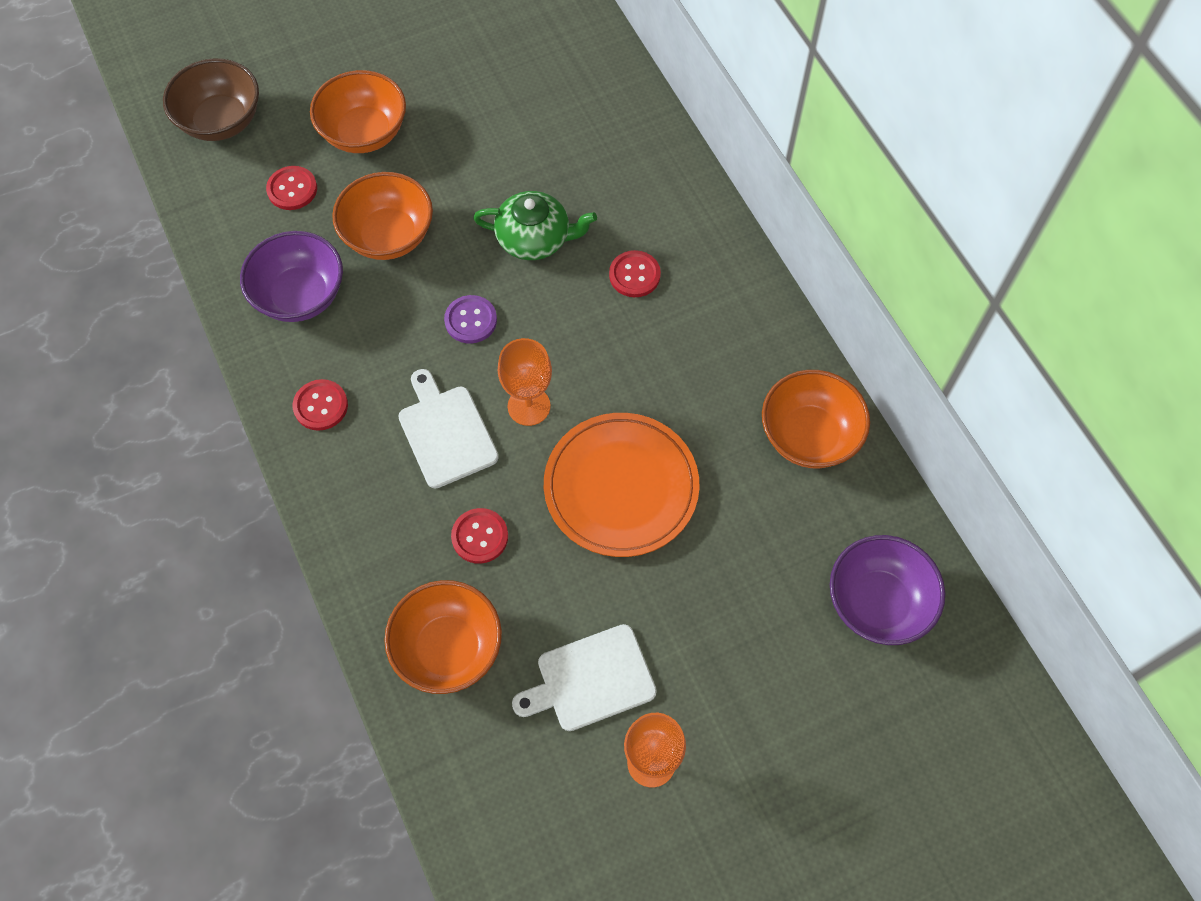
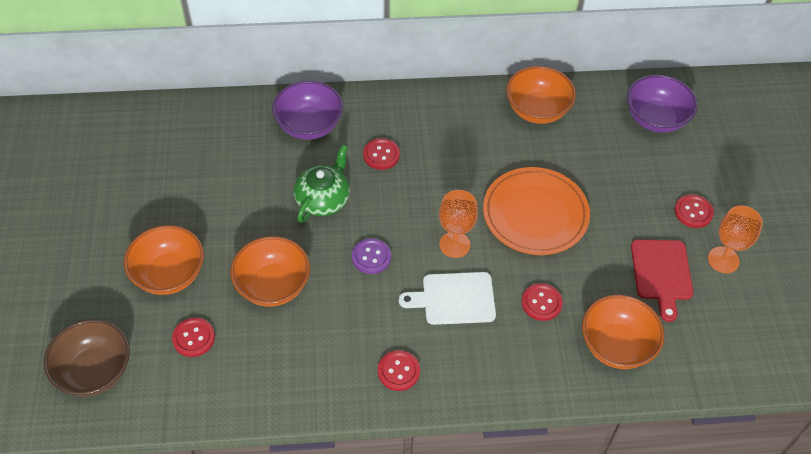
camera: 70 degrees left, 10 degrees down
purple bowl [240,231,343,322] -> purple bowl moved to [272,81,343,140]
white cutting board [512,624,657,731] -> red cutting board [631,239,694,322]
none -> red button [674,194,714,228]

